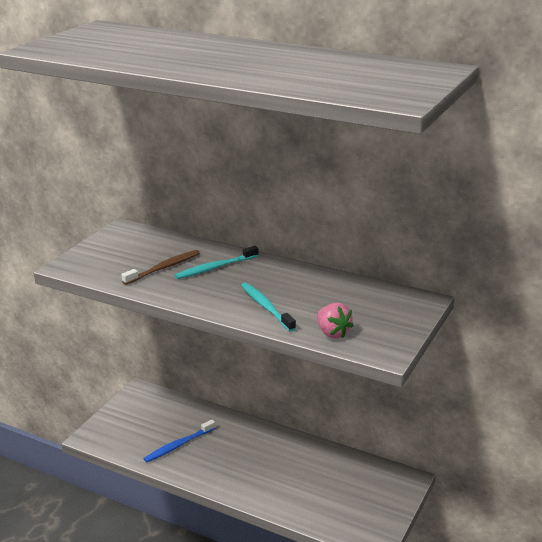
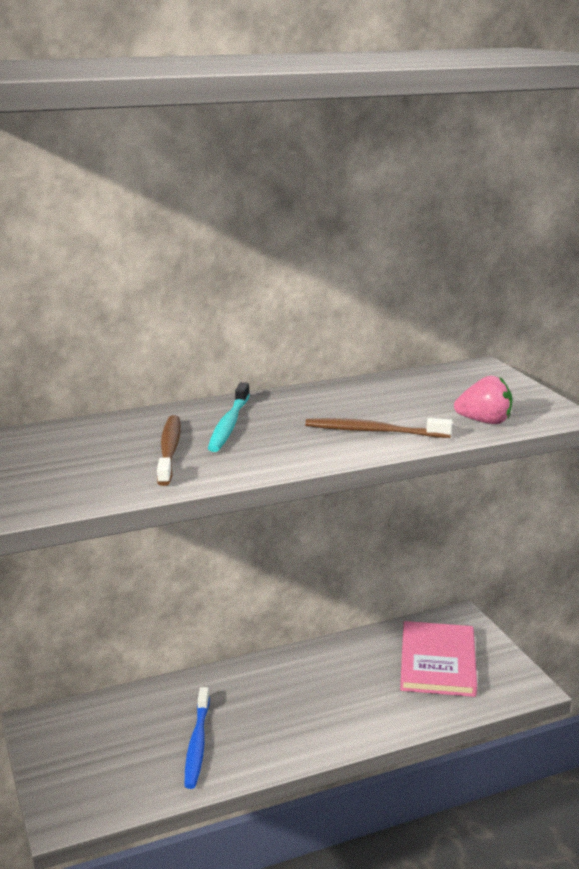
camera: 50 degrees left, 5 degrees down
turquoise toothbrush [241,282,296,332] -> brown toothbrush [305,418,453,438]
none -> pink book [400,621,477,697]

